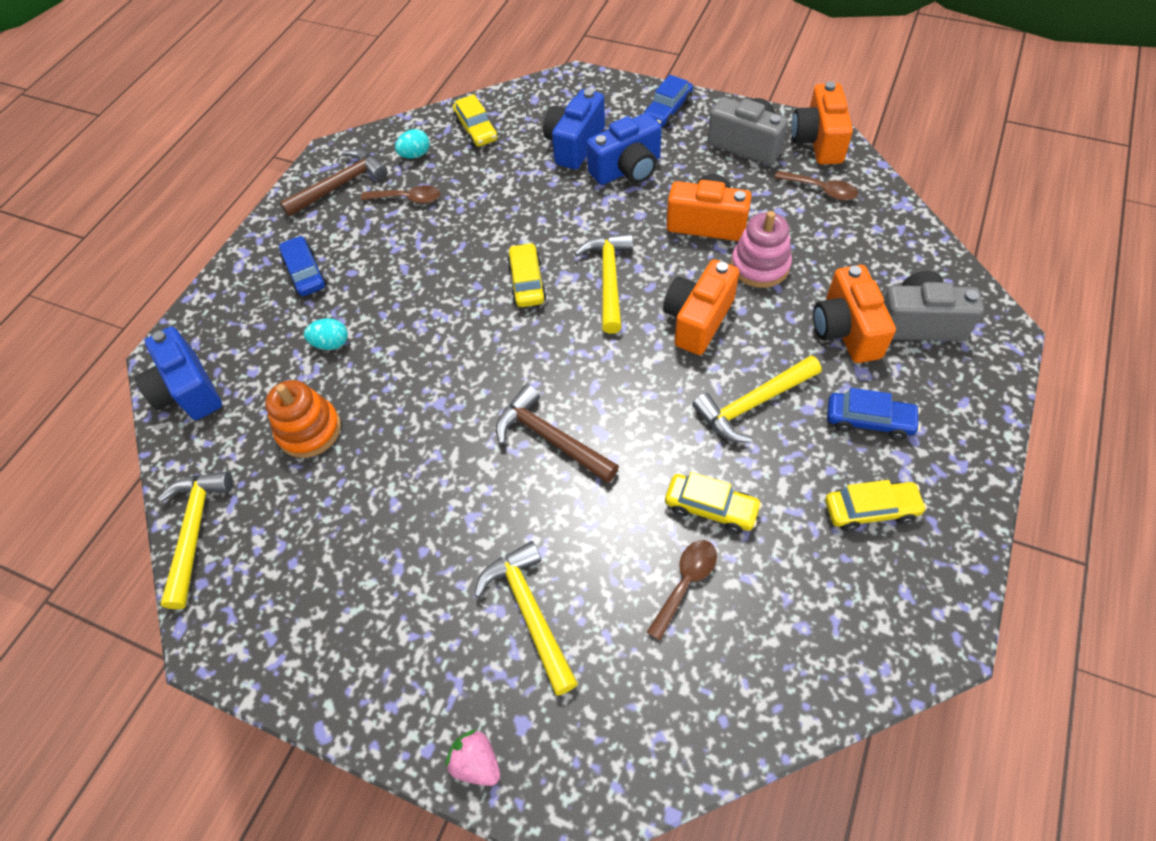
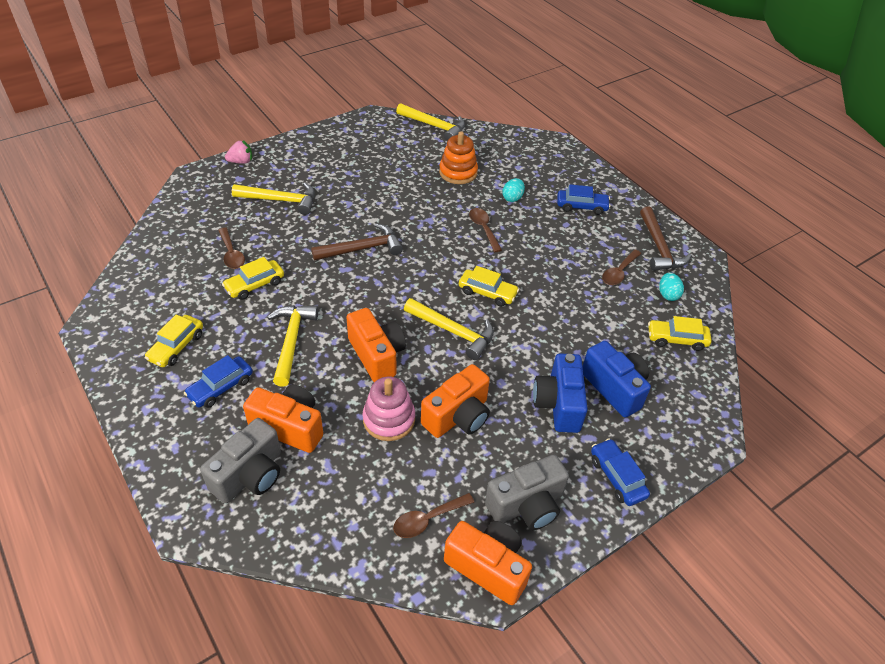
camera: 115 degrees right, 10 degrees down
blue camera [135,327,222,420] -> none
none -> brown spoon [469,208,502,252]

